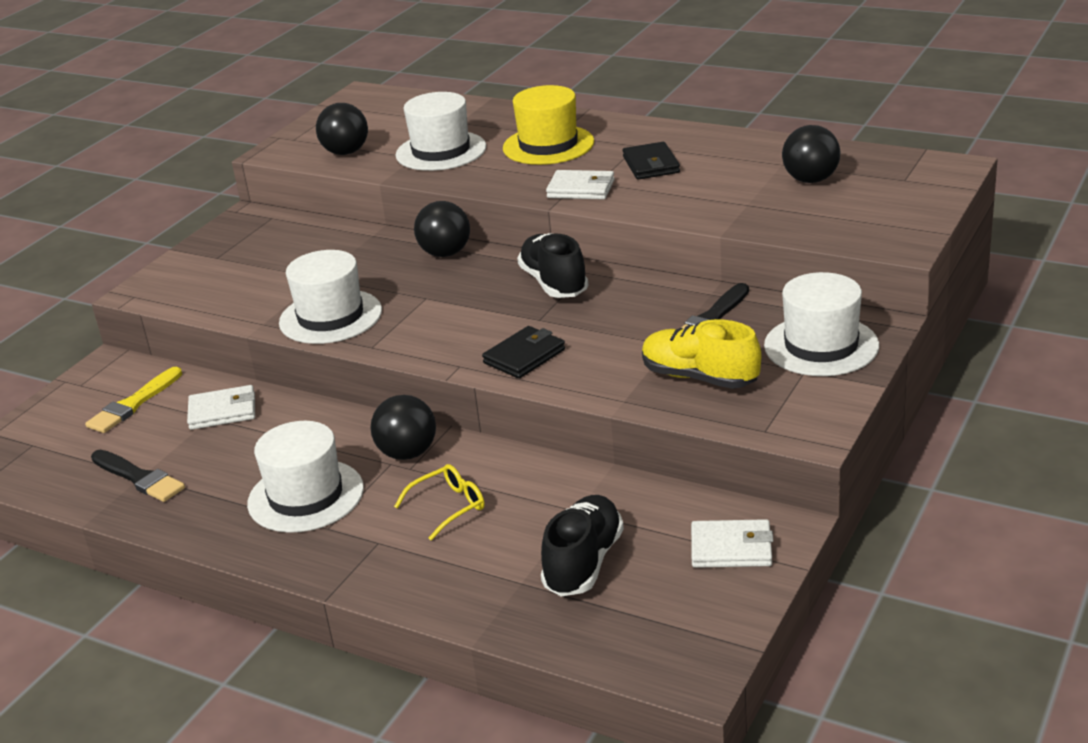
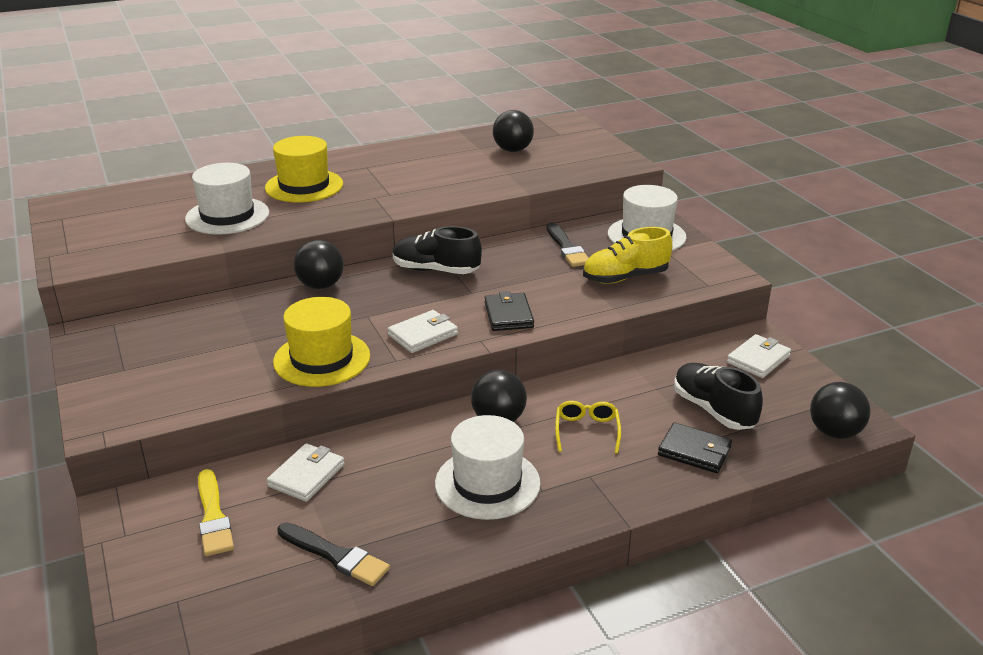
camera: 55 degrees left, 0 degrees up
black brush [91,450,185,502] -> black brush turned 45 degrees clockwise [278,522,390,586]
white hat [279,250,382,344] -> yellow hat [273,297,370,387]
black ball [316,103,368,155] -> black ball moved to [810,382,871,439]
white wallet [546,170,614,200] -> white wallet moved to [388,310,458,353]
black wallet [623,142,680,180] -> black wallet moved to [658,423,732,473]

